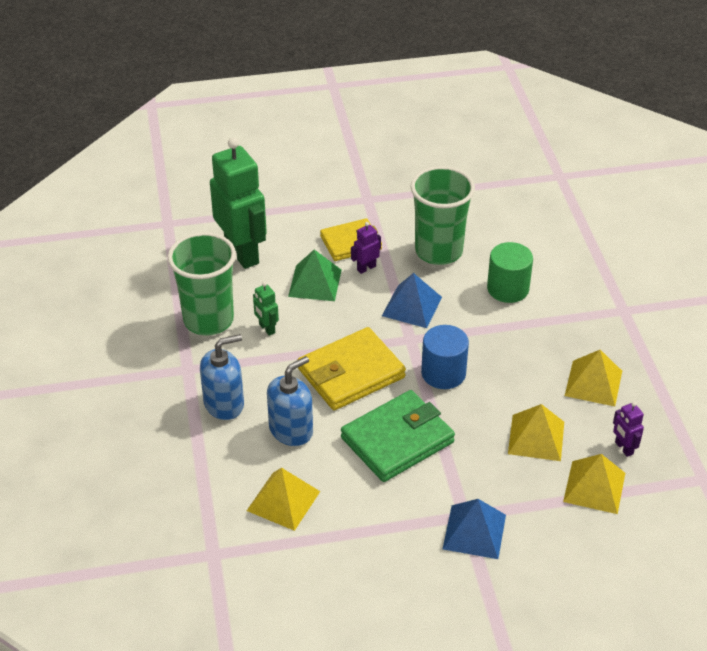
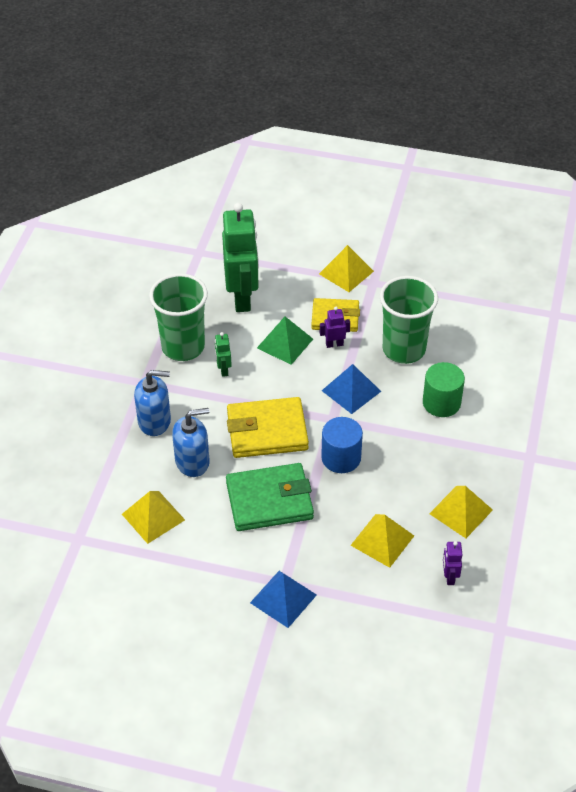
camera: 25 degrees right, 5 degrees up
yellow pyramid [563,454,625,514] -> yellow pyramid moved to [319,245,374,292]

